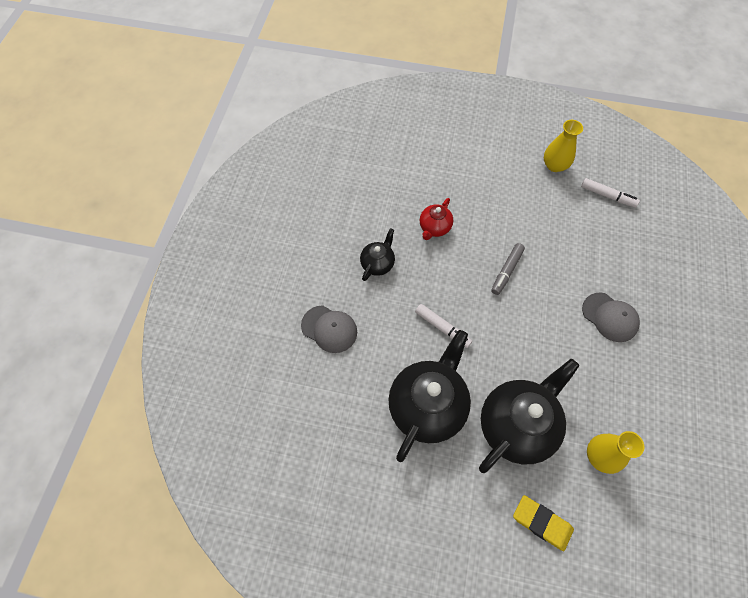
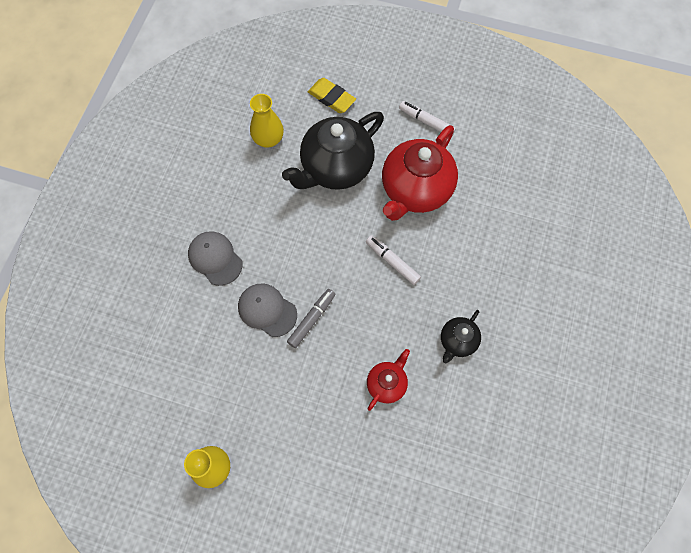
camera: 175 degrees left, 5 degrees up
grey cap [301,305,357,353] -> grey cap moved to [238,283,297,337]
black teapot [388,330,471,462] -> red teapot [382,125,458,221]
white marker [581,178,640,208] -> white marker moved to [399,101,456,136]

